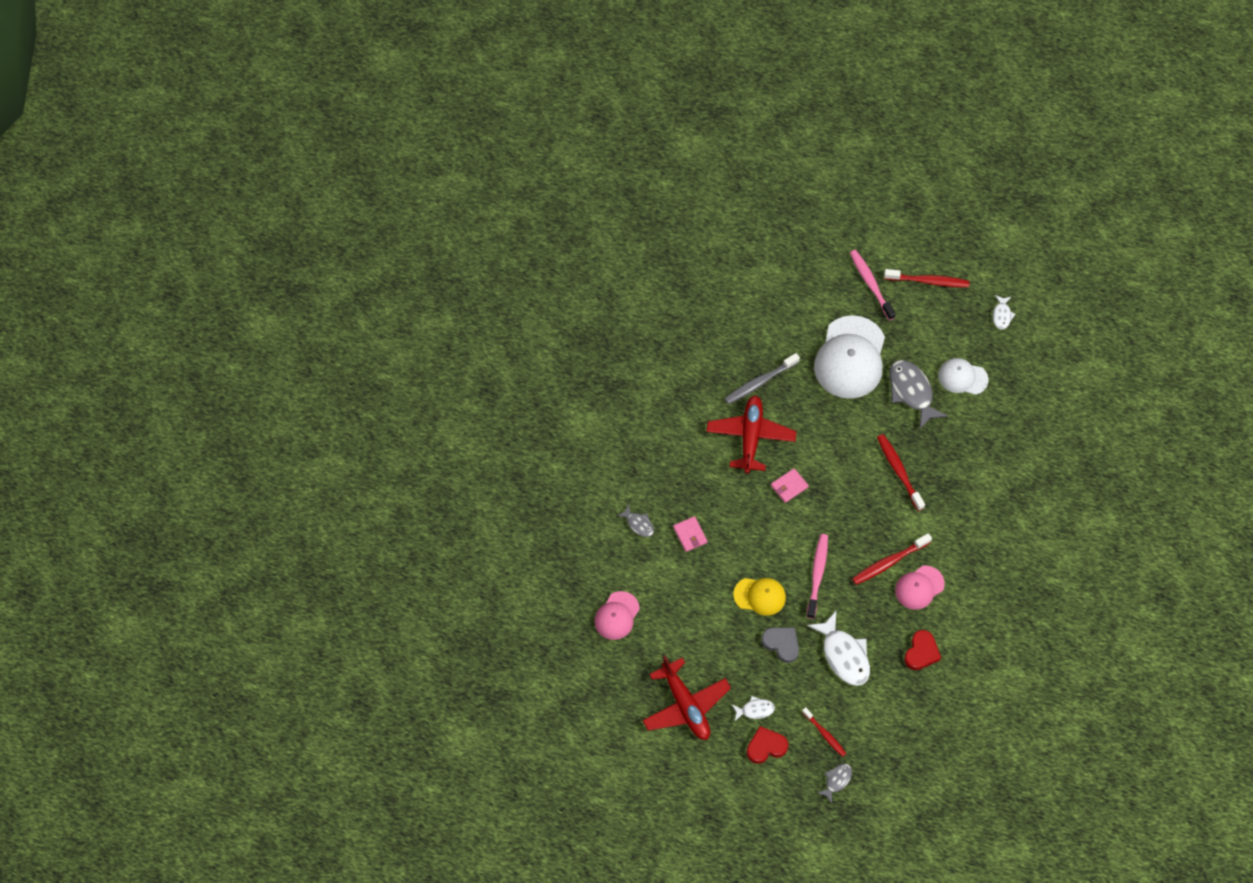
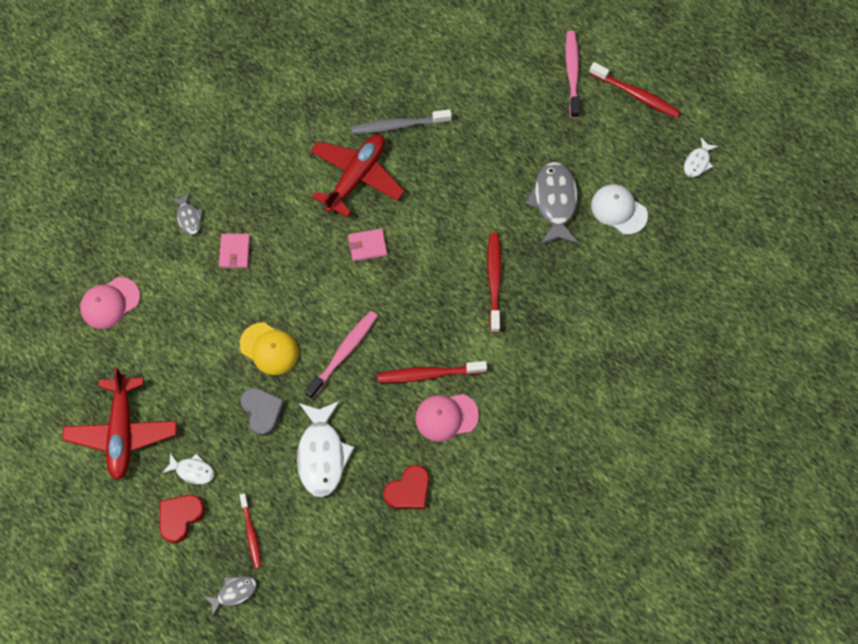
camera: 25 degrees right, 5 degrees up
red heart [747,726,788,764] -> red heart turned 60 degrees counterclockwise [160,495,205,543]
white cap [814,315,885,399] -> none

